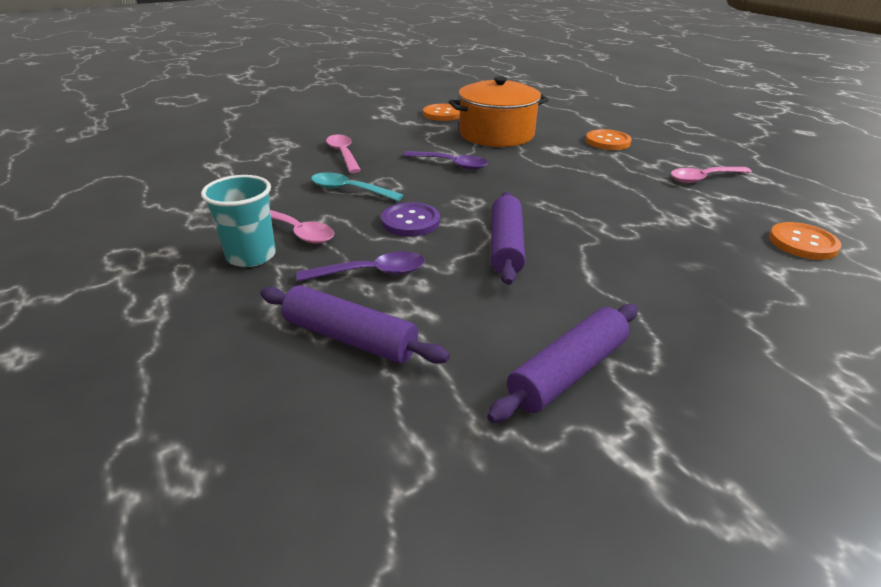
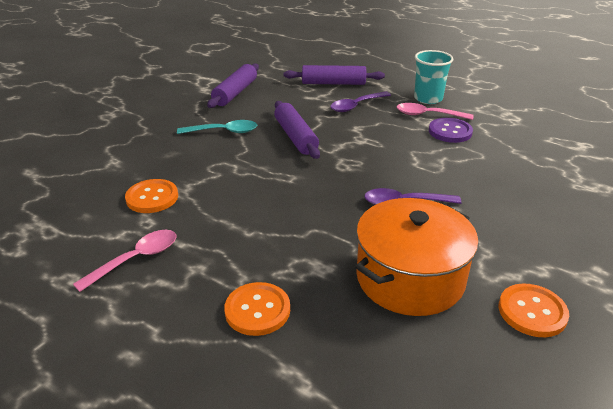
camera: 155 degrees right, 0 degrees up
turquoise spoon [311,172,403,201] -> turquoise spoon moved to [177,120,257,134]
pink spoon [326,135,361,173] -> none
purple button [381,202,440,237] -> purple button moved to [429,118,473,143]
orange button [769,222,842,260] -> orange button moved to [125,179,178,213]

